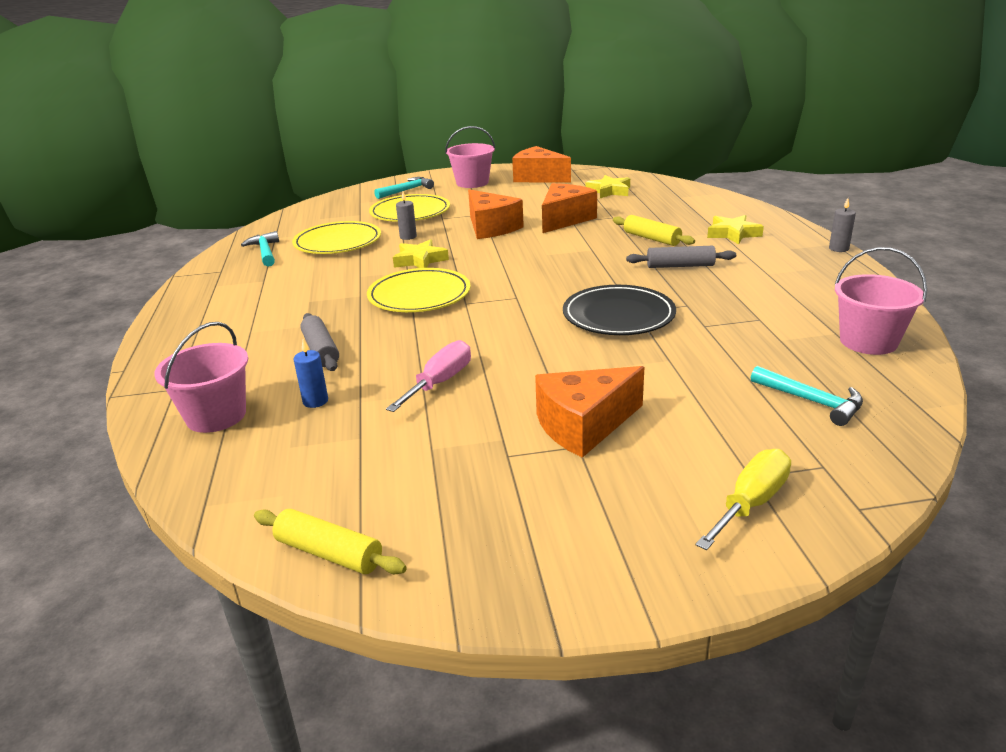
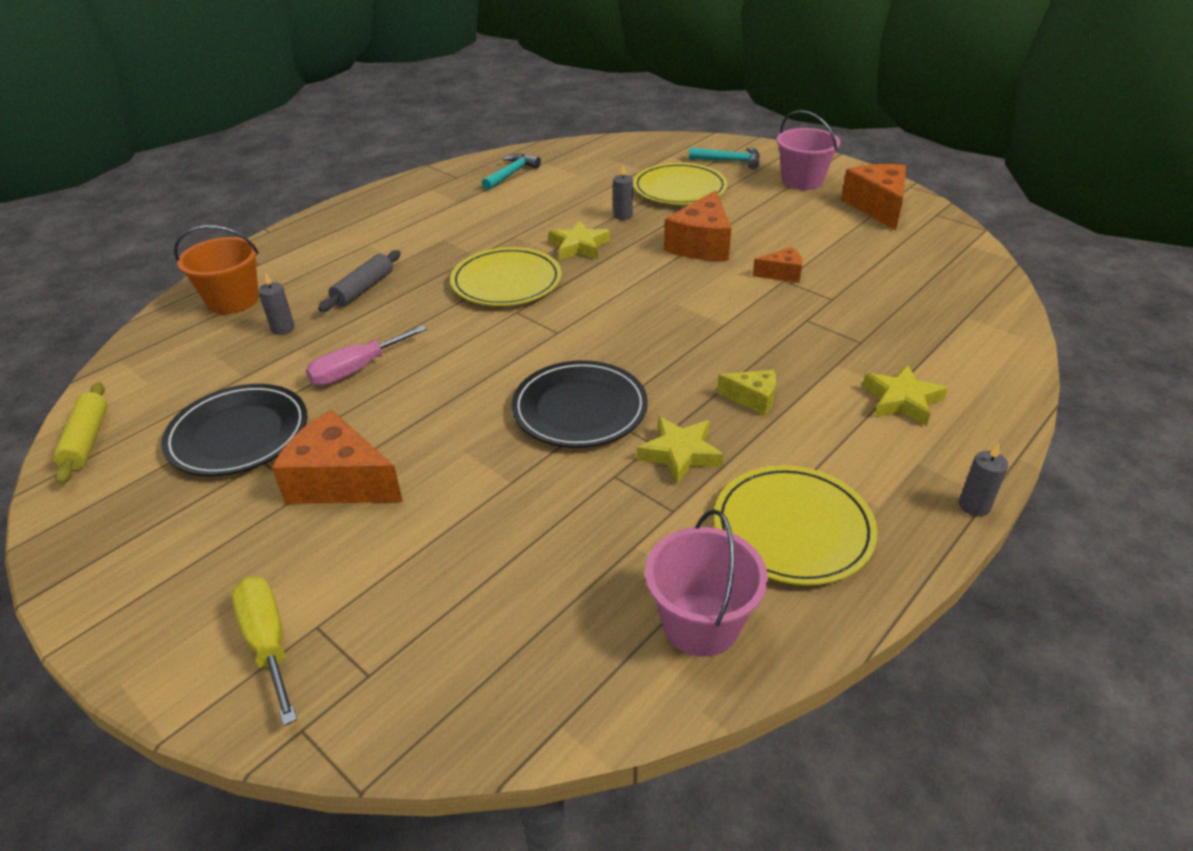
camera: 50 degrees right, 10 degrees up
pink bucket [154,322,248,433] -> orange bucket [174,225,259,314]
yellow plate [292,221,381,254] -> yellow plate moved to [714,465,878,585]
blue candle [293,339,328,408] -> grey candle [258,272,295,335]
pink screwdriver [386,340,471,412] -> pink screwdriver turned 150 degrees clockwise [306,325,427,386]
orange cheese [542,183,597,233] -> orange cheese [753,247,802,283], size x0.54
yellow star [586,175,630,198] -> yellow star moved to [637,416,724,485]
yellow rolling pin [613,215,695,246] -> none
grey rolling pin [626,246,736,268] -> yellow cheese [717,370,776,416]
yellow screwdriver [695,449,791,550] -> yellow screwdriver turned 120 degrees counterclockwise [231,576,297,726]
turquoise hammer [751,366,863,426] -> none
none -> black plate [161,384,307,476]

